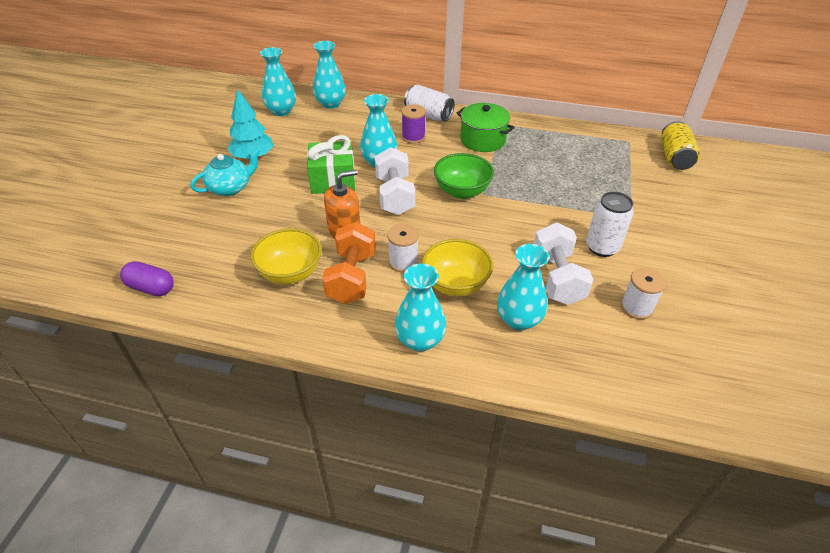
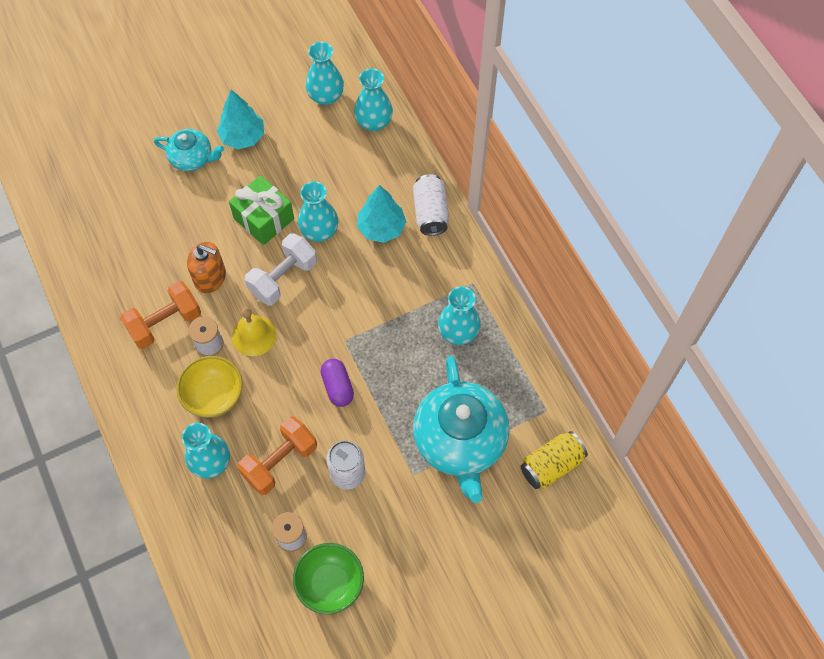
camera: 50 degrees right, 20 degrees up
purple capsule [120,261,174,296] -> purple capsule moved to [320,359,354,407]
yellow bowl [251,228,322,284] -> none
turquoise vase [395,263,446,352] -> turquoise vase moved to [438,286,481,345]
purple spool [401,104,426,144] -> turquoise tree [357,185,406,243]
green bowl [434,153,494,199] -> green bowl moved to [293,543,364,614]
green pot [457,103,514,152] -> none
white dumbbell [534,223,593,305] -> orange dumbbell [237,417,317,495]
none -> yellow bell [232,307,276,356]
none -> turquoise teapot [413,356,510,503]

